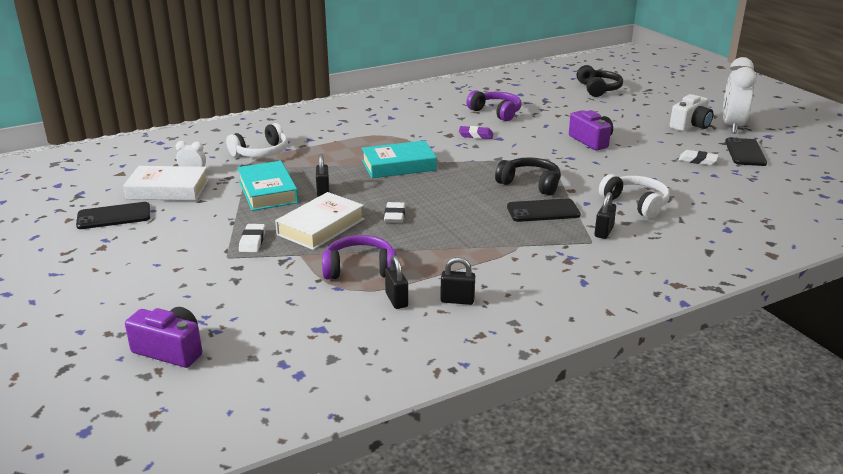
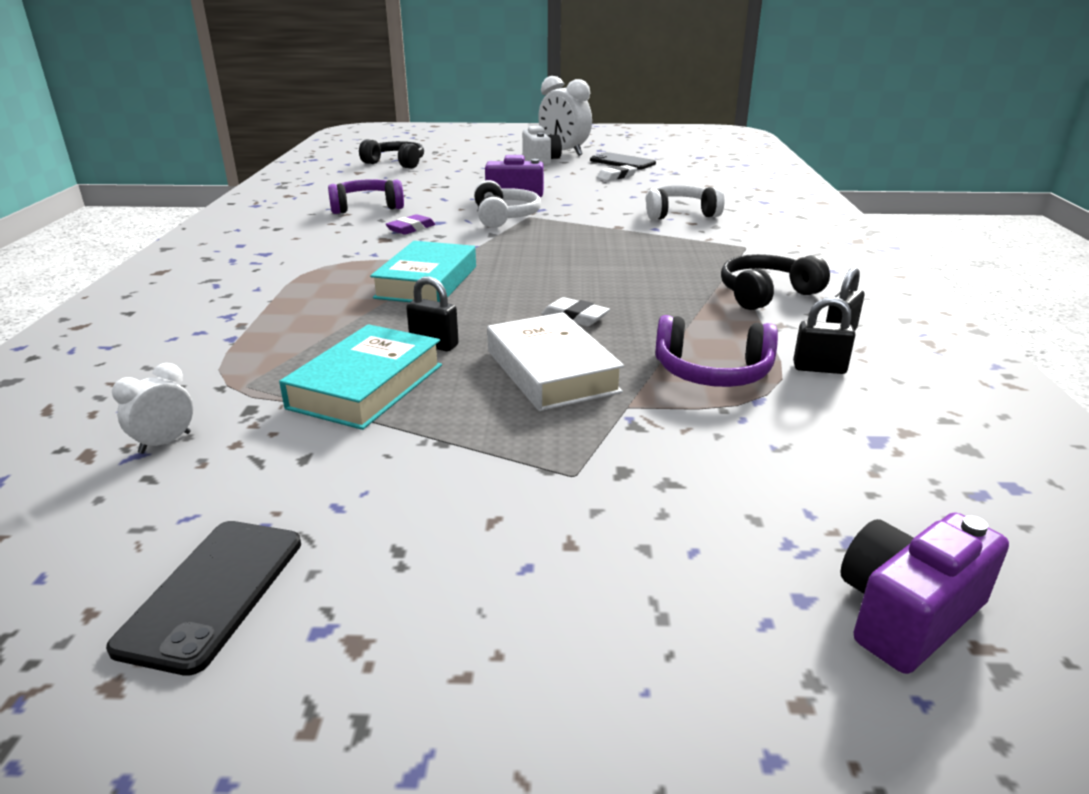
camera: 60 degrees left, 0 degrees up
white book [123,166,209,201] -> none
white headphones [226,123,288,157] -> white headphones moved to [474,180,541,228]
turquoise book [237,161,298,211] -> turquoise book turned 75 degrees counterclockwise [279,324,442,430]
white eraser [239,224,265,252] -> none
purple headphones [322,235,396,279] -> purple headphones turned 105 degrees counterclockwise [655,315,778,387]
black headphones [495,157,561,196] -> black headphones moved to [721,254,830,310]
black phone [507,199,581,222] -> none
black padlock [594,192,616,239] -> none

